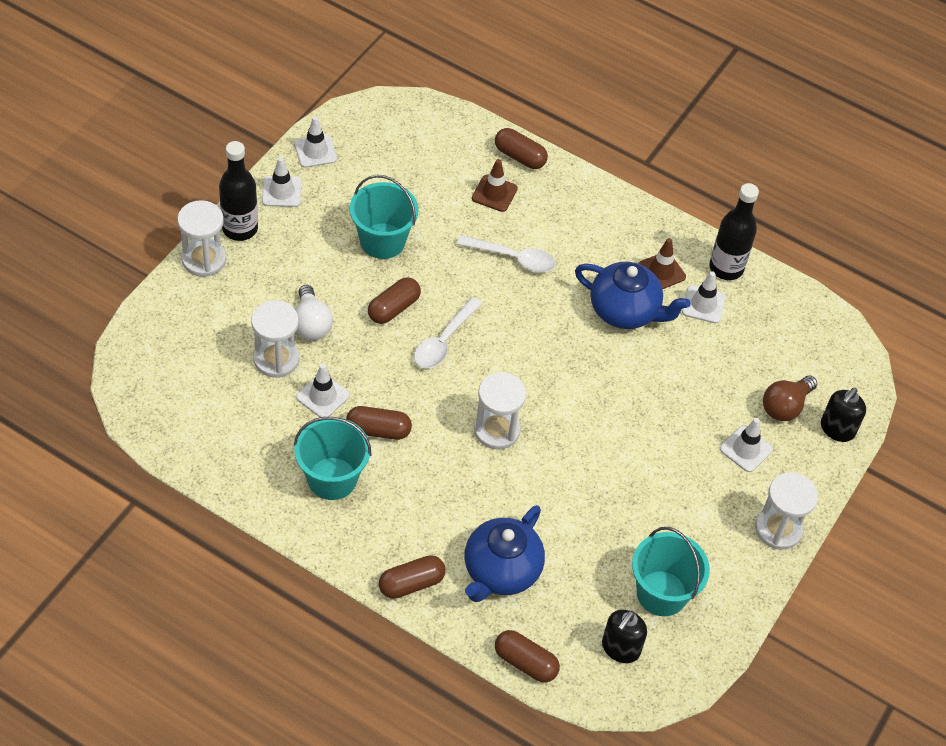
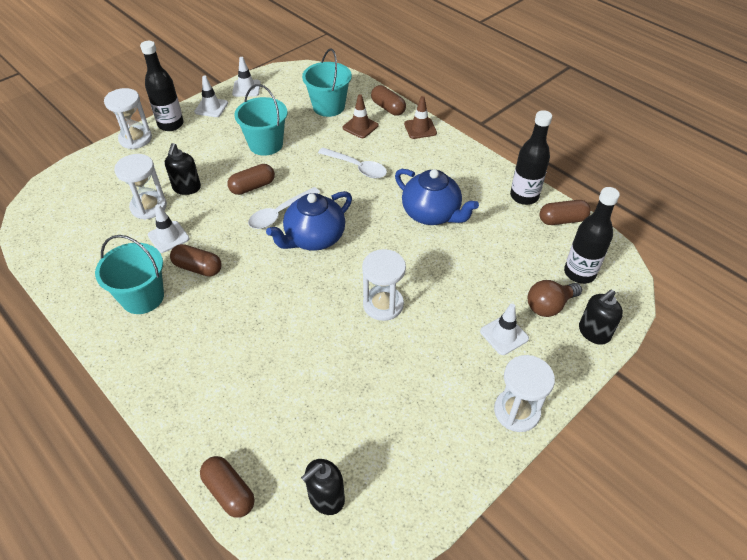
camera: 20 degrees right, 5 degrees down
white light bulb [295,285,333,340] -> black soap dispenser [165,143,201,195]
brown capsule [379,555,445,599] -> brown capsule moved to [540,200,591,225]
blue teapot [464,505,545,602] -> blue teapot moved to [266,191,352,251]
white hourglass [474,372,526,449] -> white hourglass moved to [362,249,406,321]
turquoise bucket [632,527,710,616] -> turquoise bucket moved to [302,48,352,117]
brown traffic cone [638,238,686,289] -> brown traffic cone moved to [404,96,437,139]
white traffic cone [682,271,725,323] -> none
none -> black bottle [564,187,620,284]

